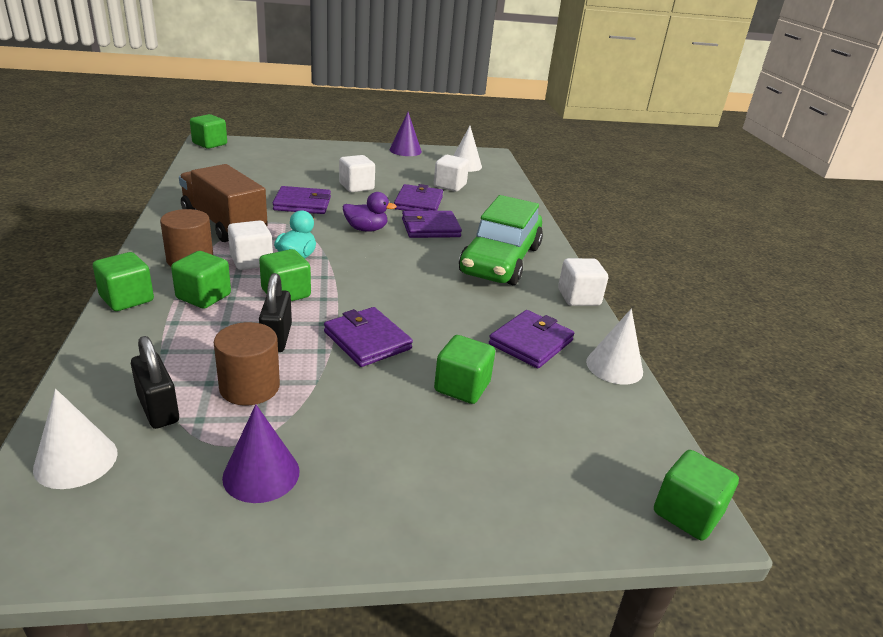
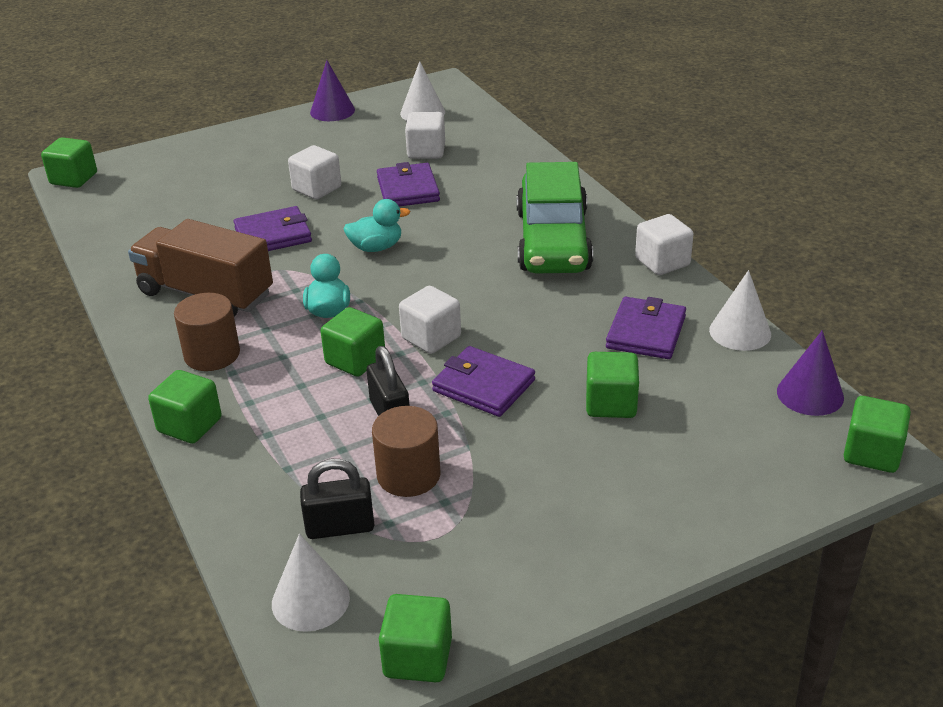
camera: 15 degrees left, 5 degrees up
black padlock [131,336,179,429] -> black padlock turned 45 degrees counterclockwise [300,459,374,539]
green cube [171,251,231,309] -> green cube moved to [379,594,452,683]
purple cone [222,404,299,503] -> purple cone moved to [777,330,844,416]
white cube [228,220,273,270] -> white cube moved to [399,286,461,354]
purple duck [343,192,397,232] -> turquoise duck [344,199,410,252]
purple wallet [402,211,462,238] -> none

